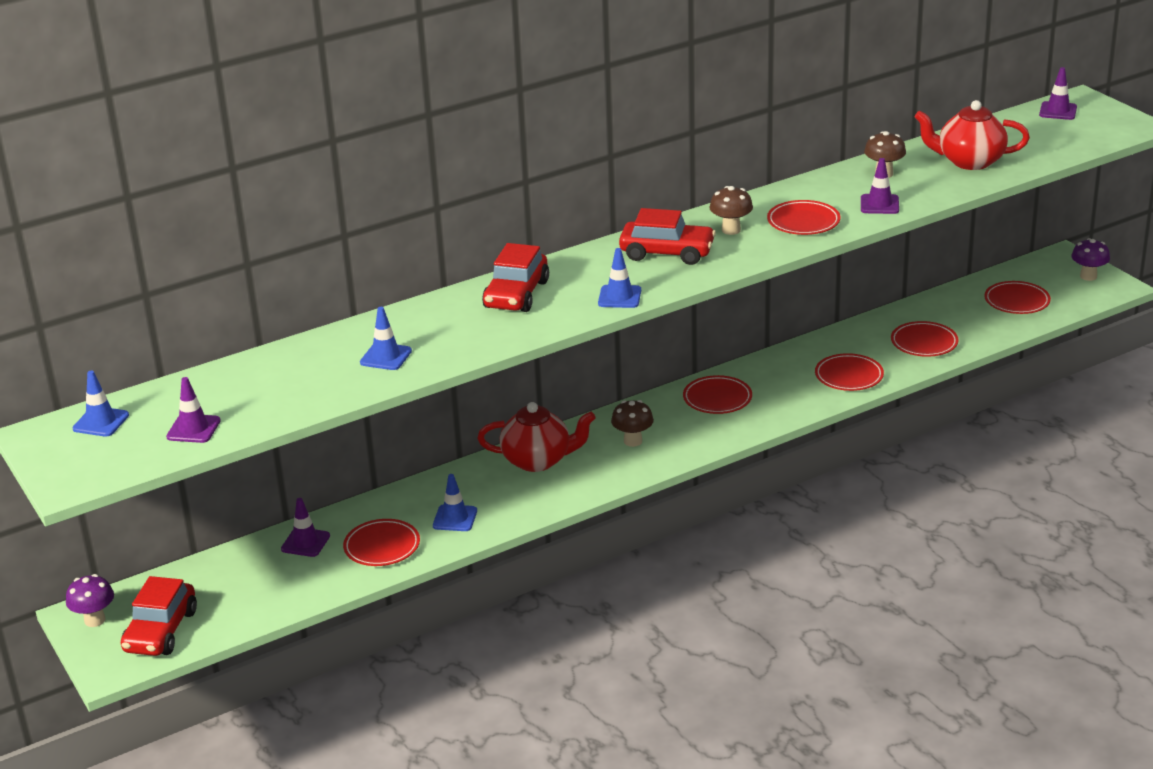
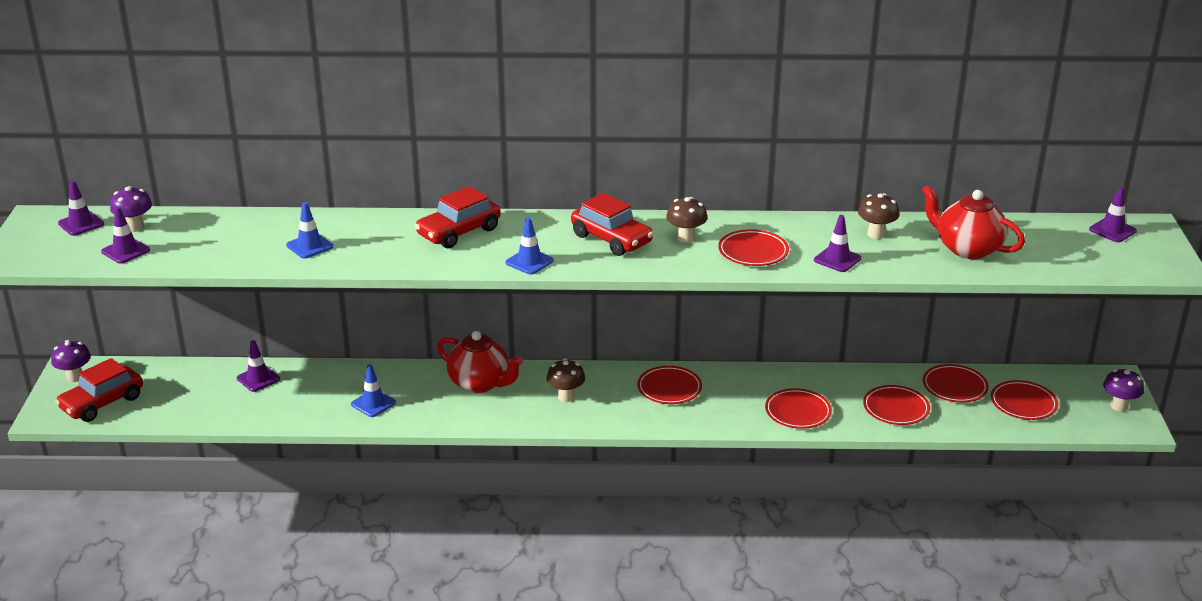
camera: 30 degrees right, 0 degrees up
blue traffic cone [72,371,129,437] -> purple traffic cone [58,181,104,236]
red plate [343,519,420,566] -> red plate moved to [923,364,989,403]
none -> purple mushroom [110,186,152,232]

